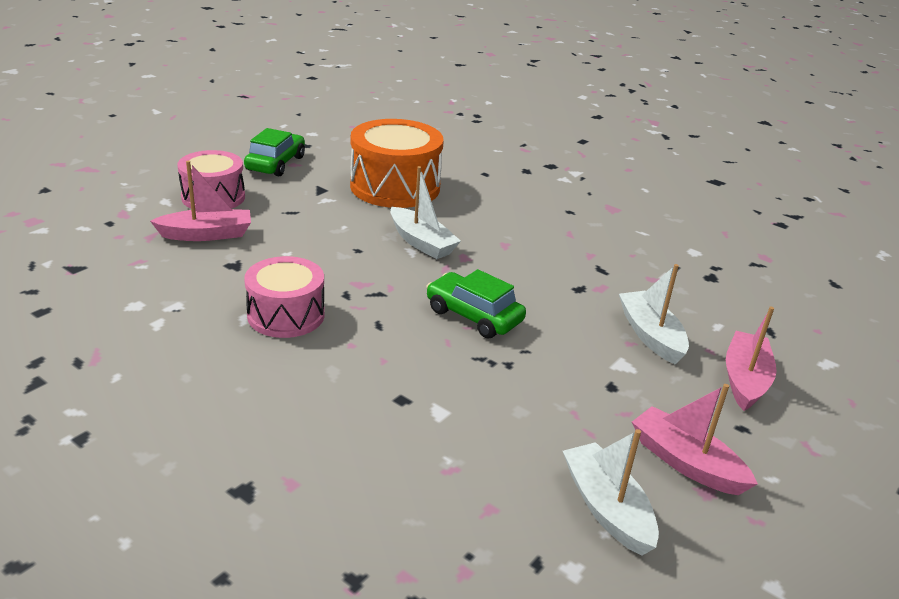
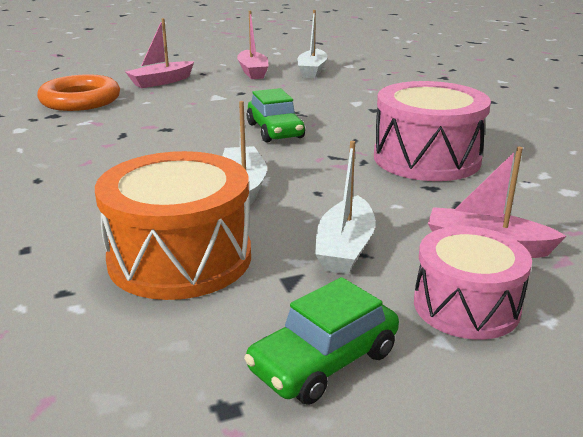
camera: 145 degrees left, 5 degrees down
pink drum [244,256,325,338] -> pink drum [374,81,491,181], size x1.53
white boat [619,264,689,364] -> white boat moved to [315,141,376,274]
none -> orange ring [37,74,120,111]

